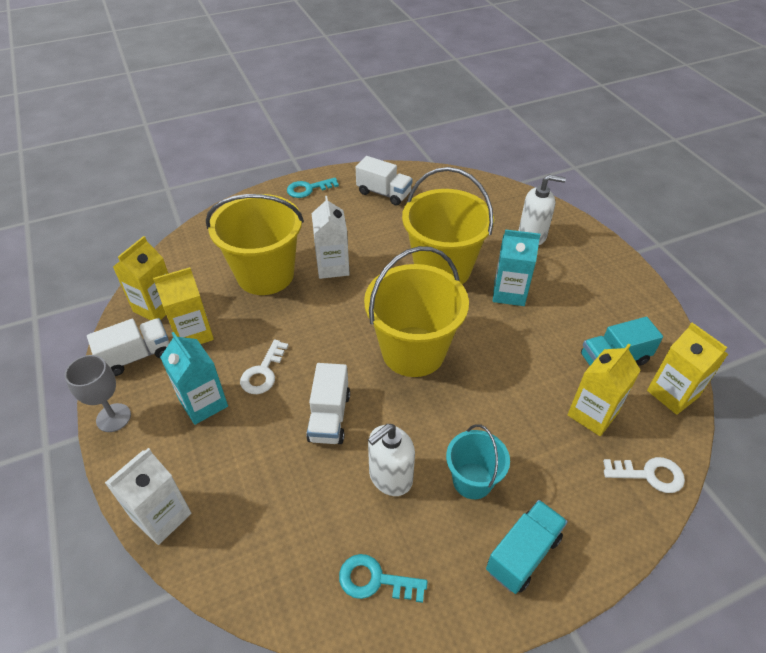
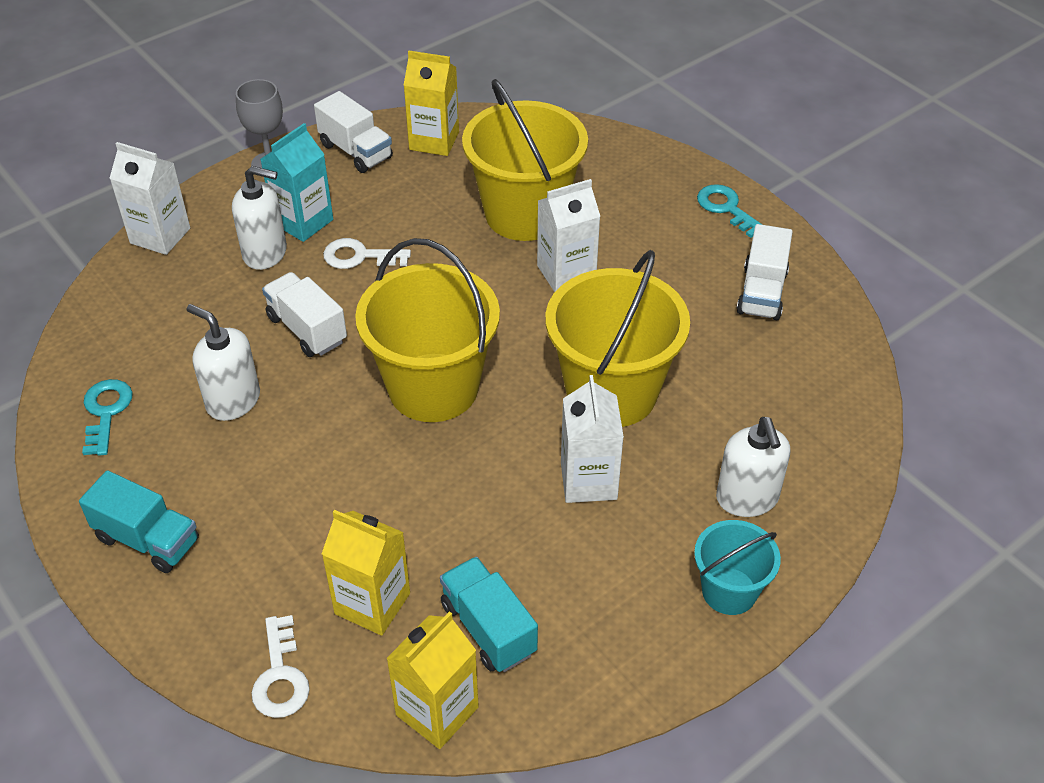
camera: 75 degrees right, 0 degrees up
yellow carton [153,267,214,344] -> none
white truck [306,363,350,444] -> white truck turned 60 degrees clockwise [262,272,347,357]
turquoise bucket [446,424,510,499] -> turquoise bucket moved to [694,520,781,615]
turquoise carton [493,229,541,306] -> white carton [561,375,624,503]
none -> white soap dispenser [232,166,287,270]

